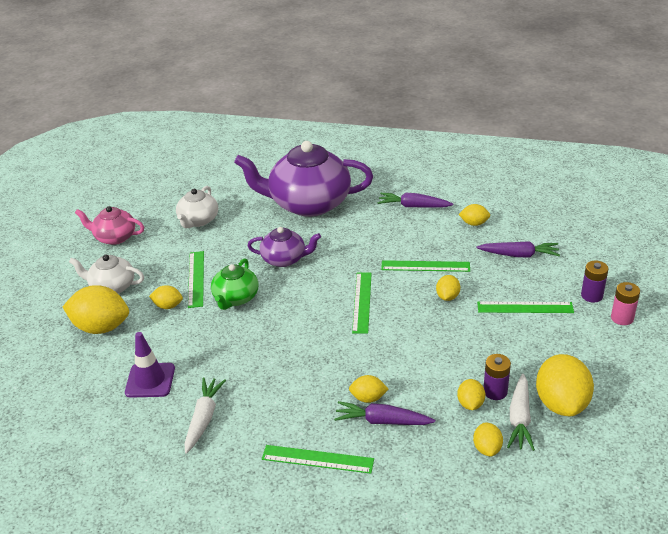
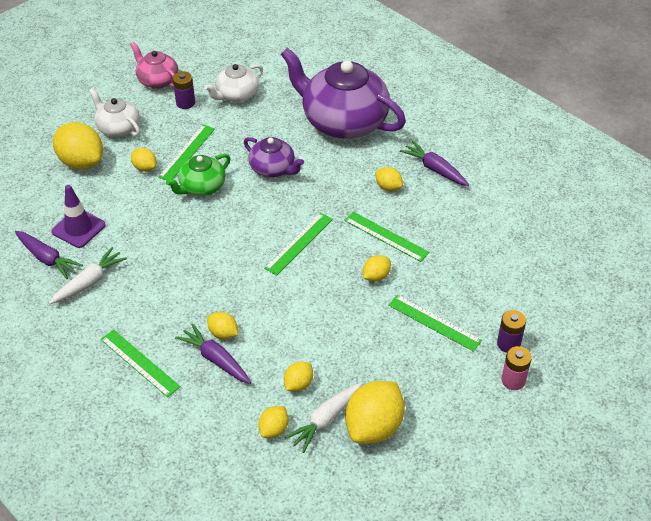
camera: 30 degrees right, 10 degrees up
yellow lemon [459,204,490,226] -> yellow lemon moved to [375,167,403,191]
purple carrot [477,241,560,257] -> purple carrot moved to [15,231,83,279]
purple battery [484,354,511,400] -> purple battery moved to [173,71,195,109]

